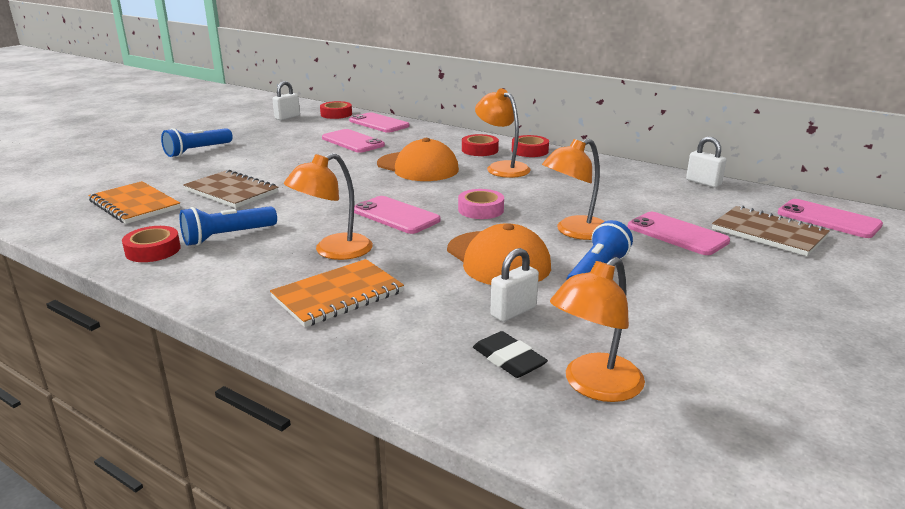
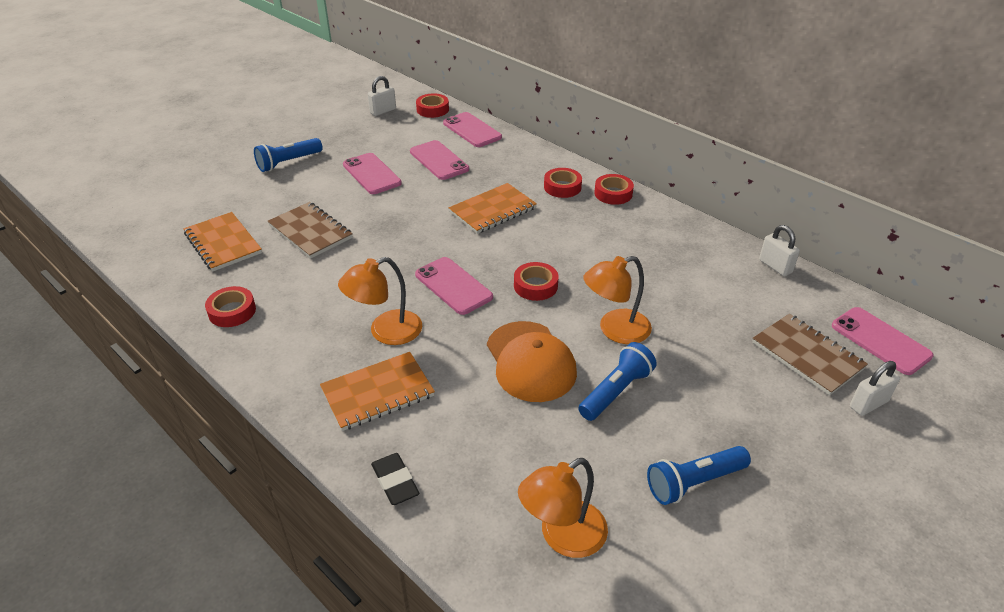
camera: 10 degrees right, 15 degrees up
blue flashlight [180,206,277,246] -> blue flashlight moved to [647,446,751,505]
orange cap [377,138,459,181] -> orange notebook [449,183,537,234]
pink tape [458,189,504,219] -> red tape [514,262,559,301]
black eraser [473,331,548,378] -> black eraser moved to [371,453,419,505]
orange lamp [475,88,531,178] -> none
white padlock [490,248,539,322] -> white padlock moved to [850,361,900,416]
pink phone [628,212,730,255] -> pink phone moved to [343,153,402,194]

